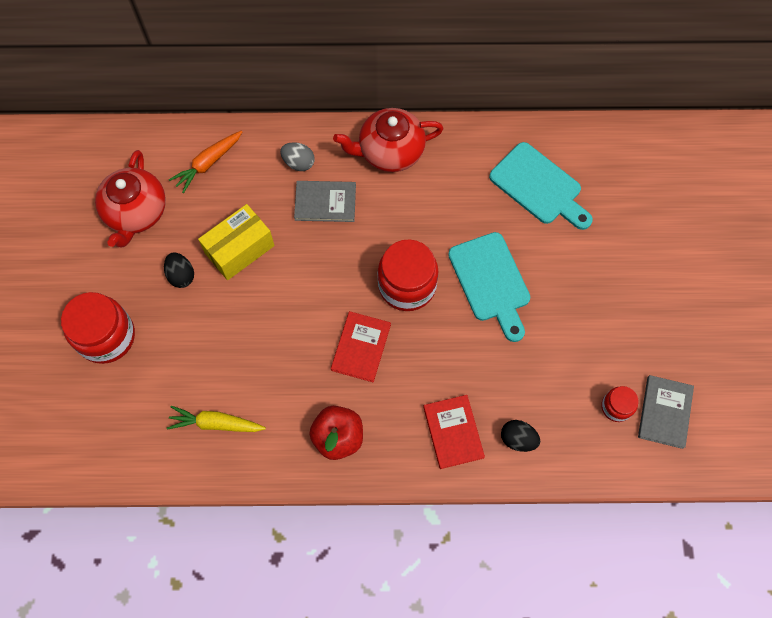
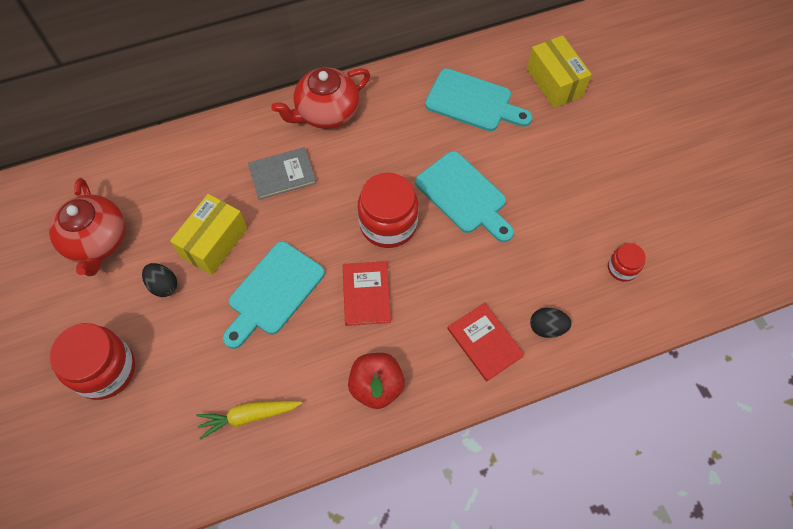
camera: 20 degrees left, 5 degrees down
orange carrot [169,131,242,193] -> none
grey egg [280,142,315,171] -> none
grey book [638,375,694,449] -> none
none -> turquoise cutting board [223,241,325,349]
none -> yellow box [527,35,592,108]

